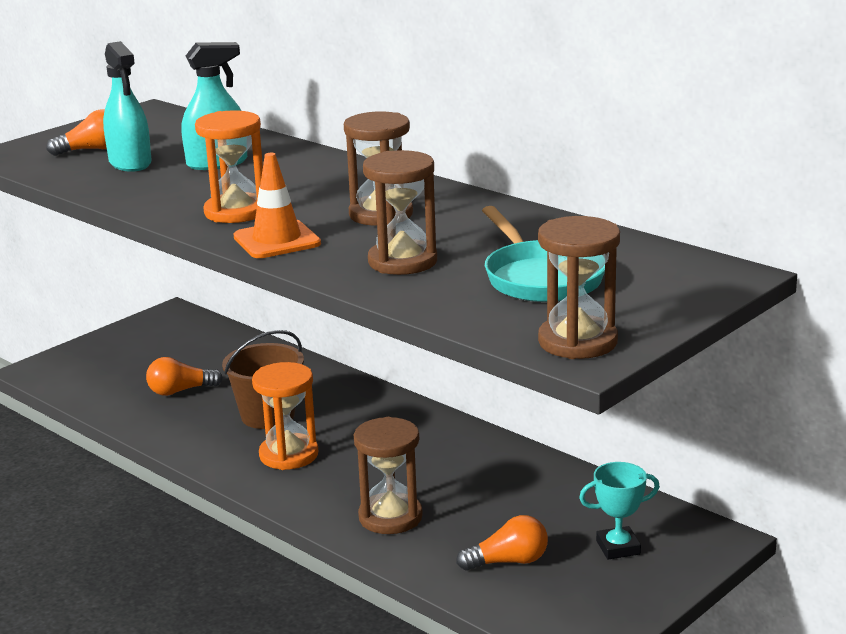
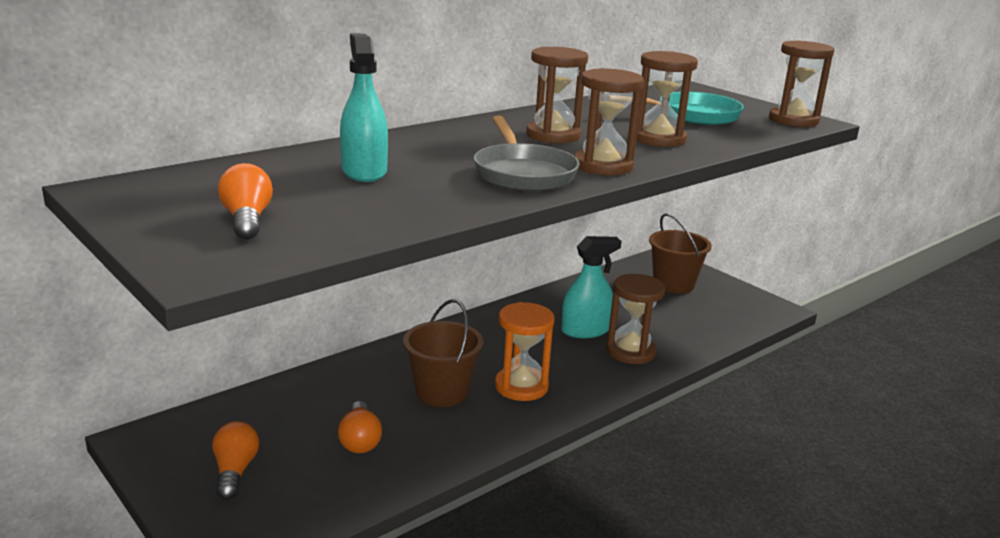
camera: 85 degrees left, 0 degrees up
turquoise spray bottle [103,41,152,172] -> turquoise spray bottle moved to [561,236,622,338]
orange hourglass [195,110,263,223] -> grey pan [474,116,580,191]
orange traffic cone [234,153,321,258] -> brown hourglass [574,68,644,175]
orange light bulb [456,515,548,571] -> orange light bulb moved to [212,421,259,500]
turquoise trophy [579,462,660,559] -> brown bucket [649,213,712,294]

